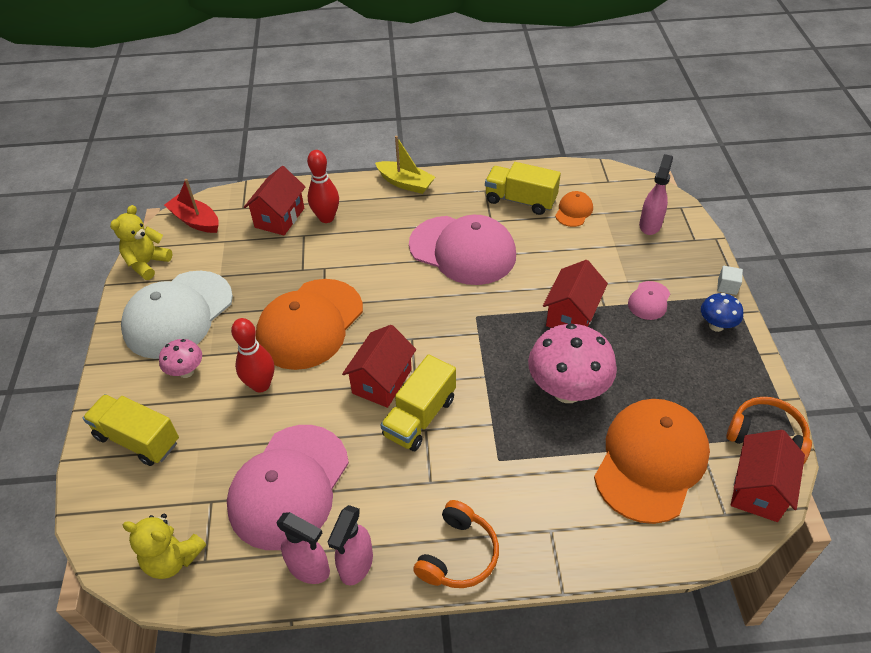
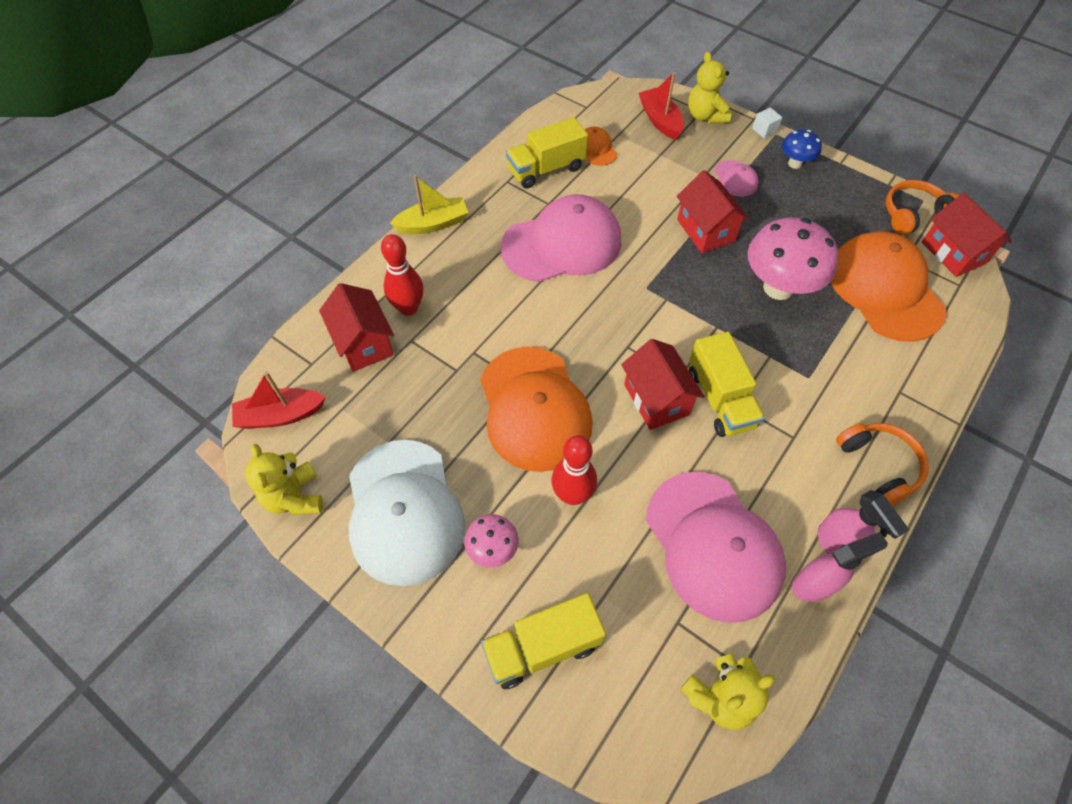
camera: 50 degrees left, 10 degrees up
pink spray bottle [639,154,673,235] -> red boat [639,72,684,140]
none -> yellow teddy bear [688,52,731,124]

